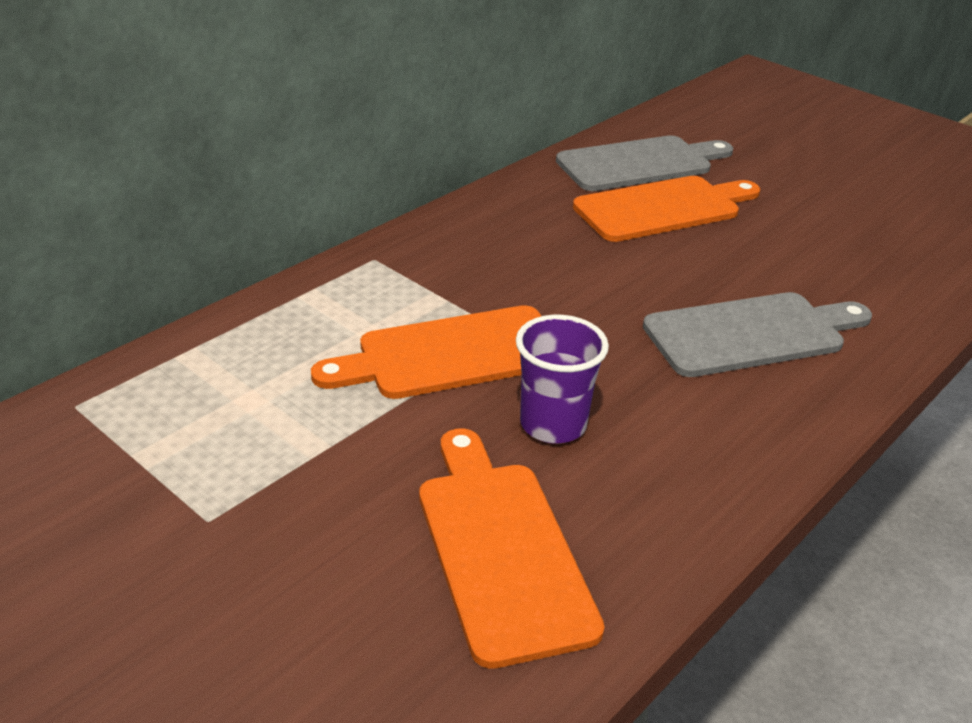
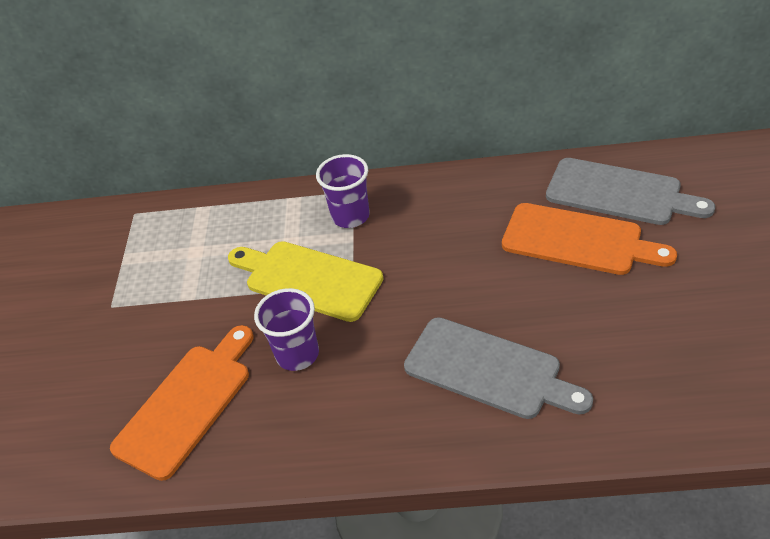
camera: 55 degrees right, 10 degrees up
orange cutting board [311,305,541,399] -> yellow cutting board [228,241,384,322]
none -> purple cup [316,154,370,228]

